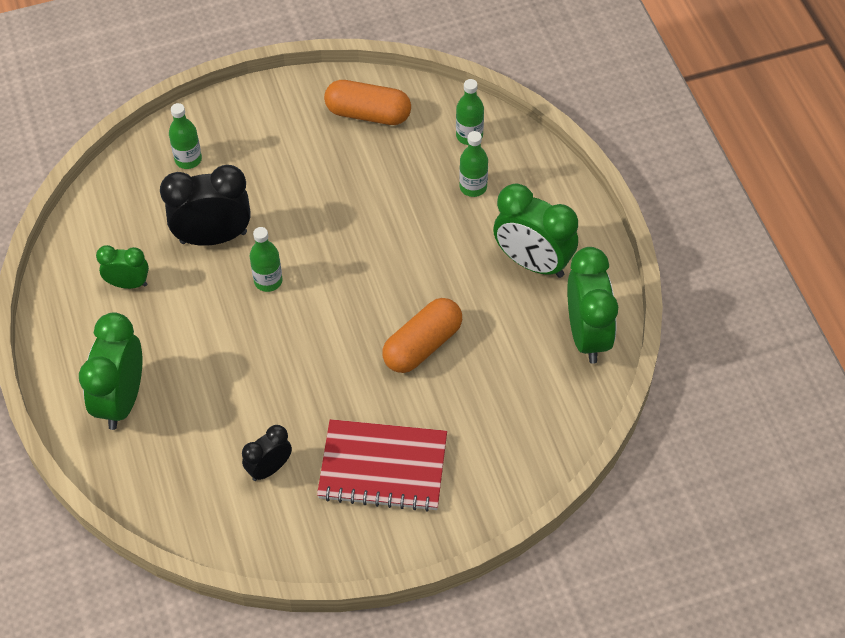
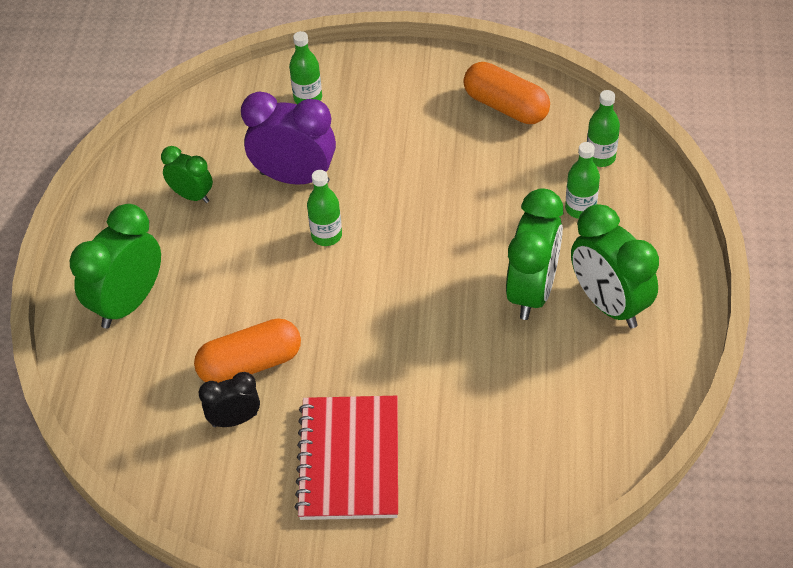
camera: 25 degrees right, 5 degrees down
black clock [160,165,251,246] -> purple clock [241,92,336,185]
red notebook [317,419,447,512] -> red notebook turned 60 degrees clockwise [295,396,398,520]
orange capsule [382,298,462,373] -> orange capsule moved to [194,318,301,383]
green clock [567,247,618,364] -> green clock moved to [506,188,563,320]

